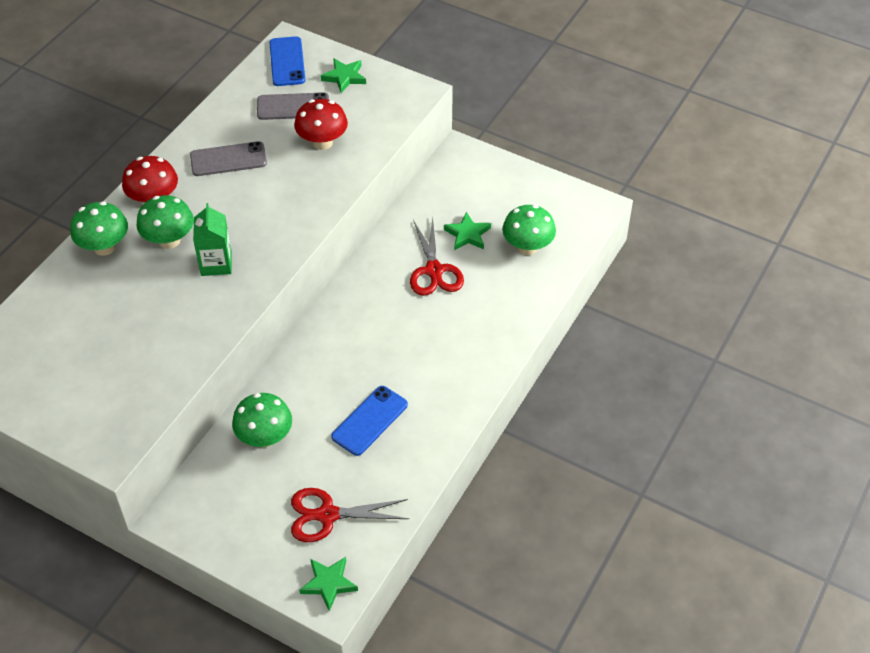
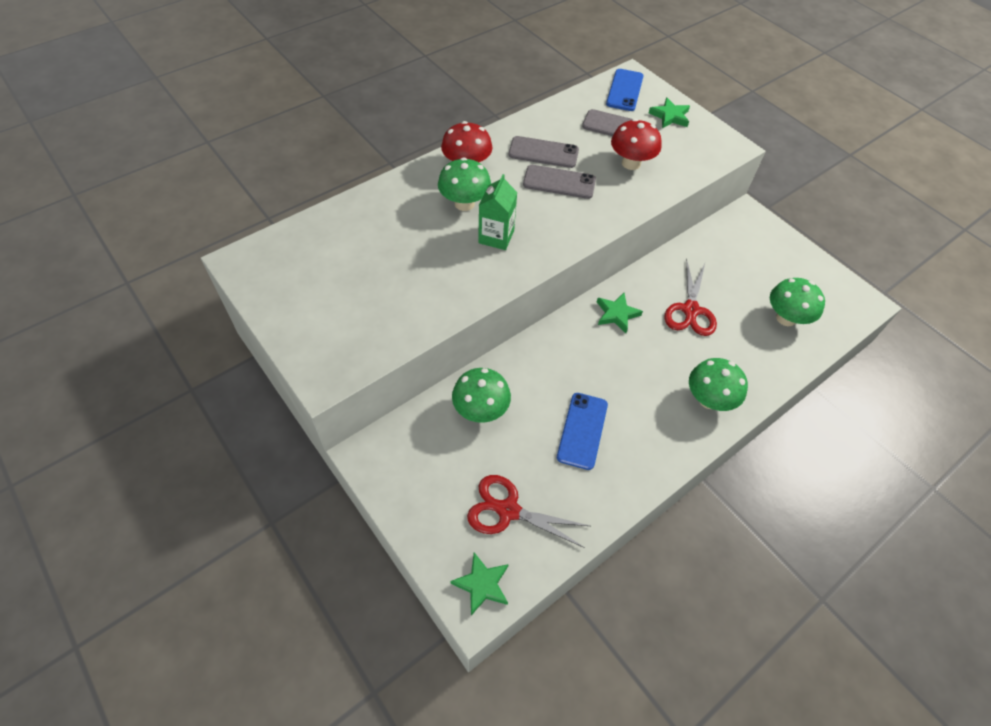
camera: 20 degrees right, 5 degrees up
green mushroom [70,201,128,256] -> green mushroom moved to [689,358,748,411]
blue phone [331,386,408,456] -> blue phone turned 45 degrees counterclockwise [557,393,608,470]
green star [444,212,491,250] -> green star moved to [597,293,643,333]
none -> grey phone [523,165,596,199]

